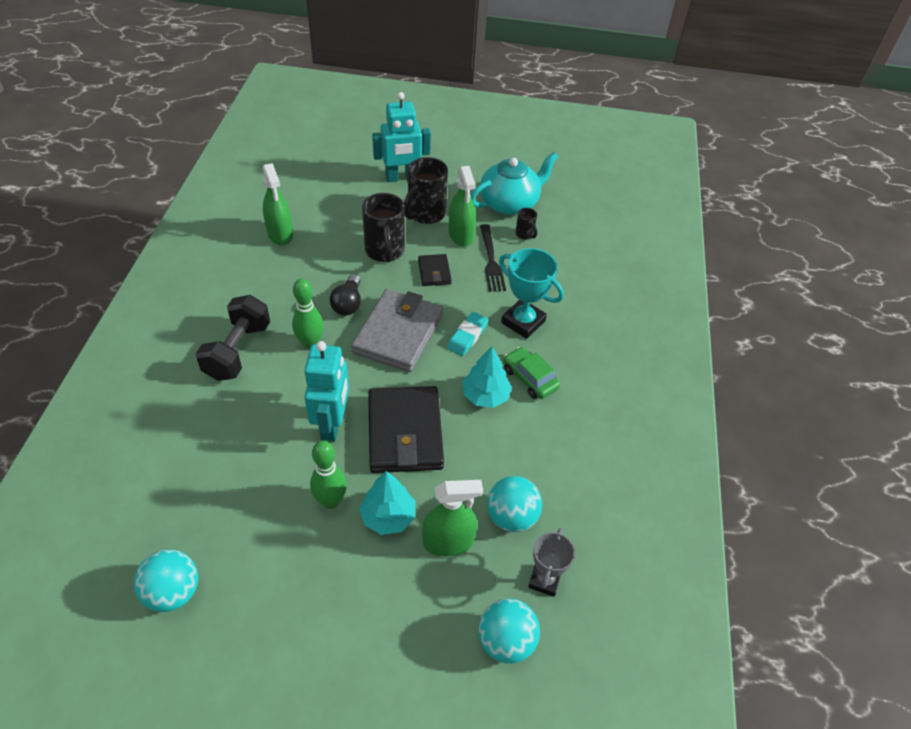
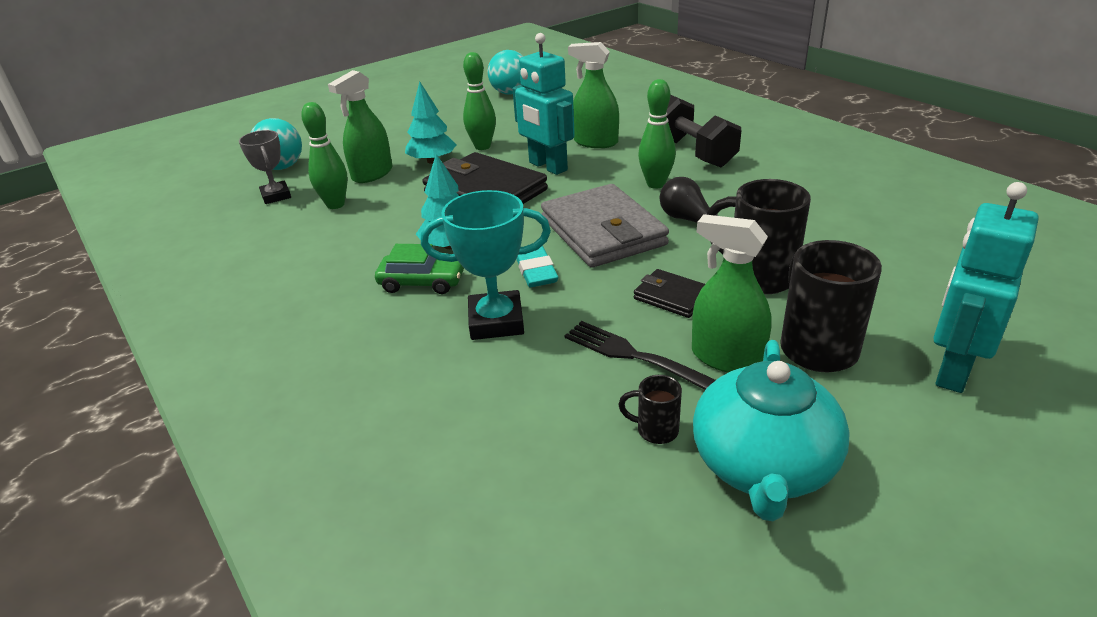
camera: 140 degrees right, 15 degrees down
green spray bottle [262,163,293,245] -> green spray bottle moved to [568,42,619,148]
turquoise ball [487,476,542,532] -> green bowling pin [301,102,348,209]

